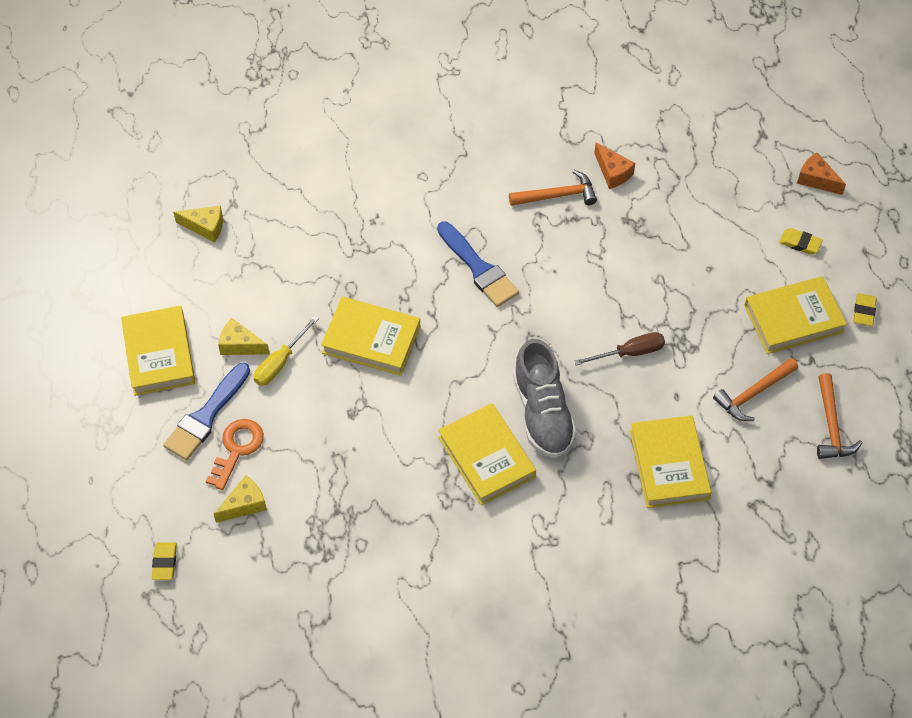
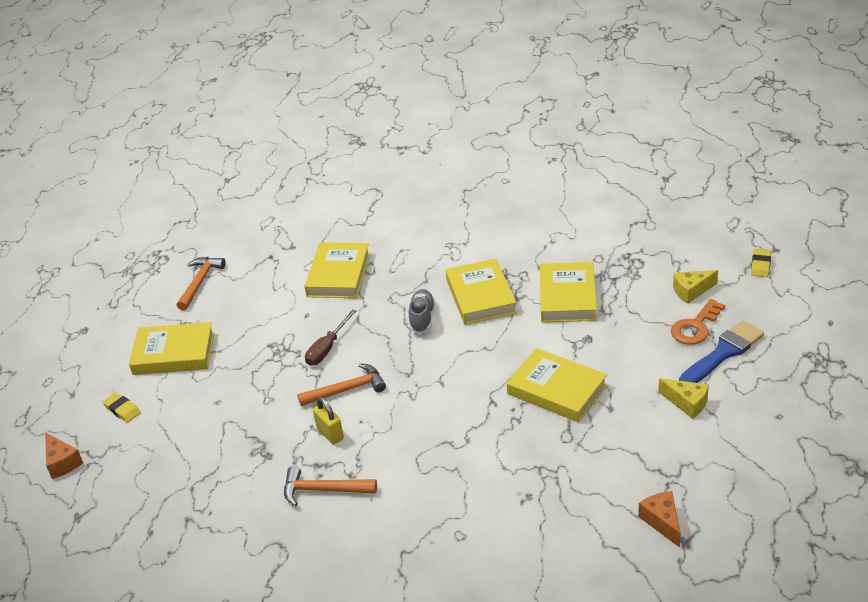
camera: 160 degrees left, 20 degrees down
yellow book [121,306,195,396] -> yellow book moved to [540,262,597,322]
yellow cheese [173,206,223,242] -> none
yellow screwdriver [253,316,319,386] -> none
blue brush [437,221,519,307] -> none
grey shoe [513,339,577,458] -> grey shoe [409,289,435,333], size x0.59
brown screwdriver [574,332,665,365] -> brown screwdriver turned 60 degrees counterclockwise [305,309,356,366]
orange cheese [594,143,635,189] -> orange cheese moved to [638,491,681,548]
orange hammer [713,358,798,421] -> orange hammer moved to [297,363,386,406]
yellow eraser [853,293,877,326] -> none
none -> yellow padlock [313,397,344,445]

